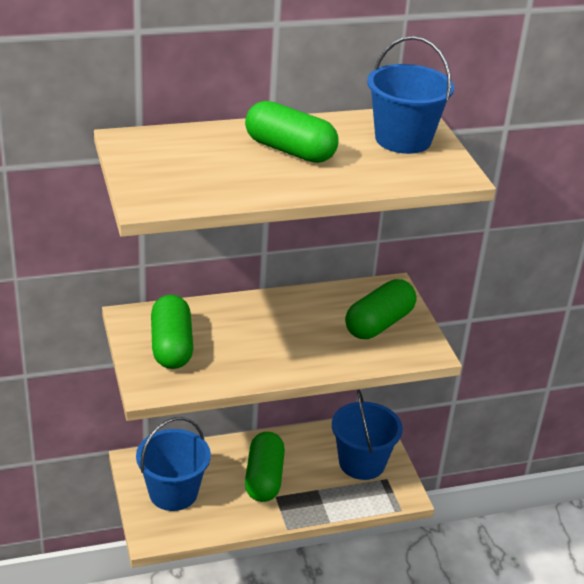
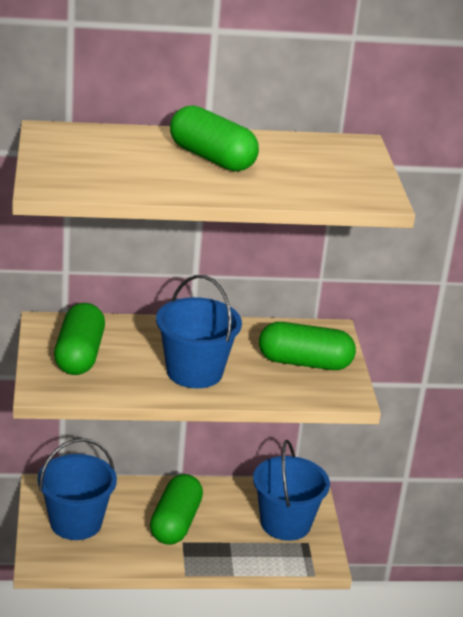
camera: 10 degrees right, 5 degrees down
green capsule [345,279,416,339] -> green capsule turned 45 degrees clockwise [259,322,356,370]
blue bucket [367,36,454,154] -> blue bucket moved to [156,275,242,388]

